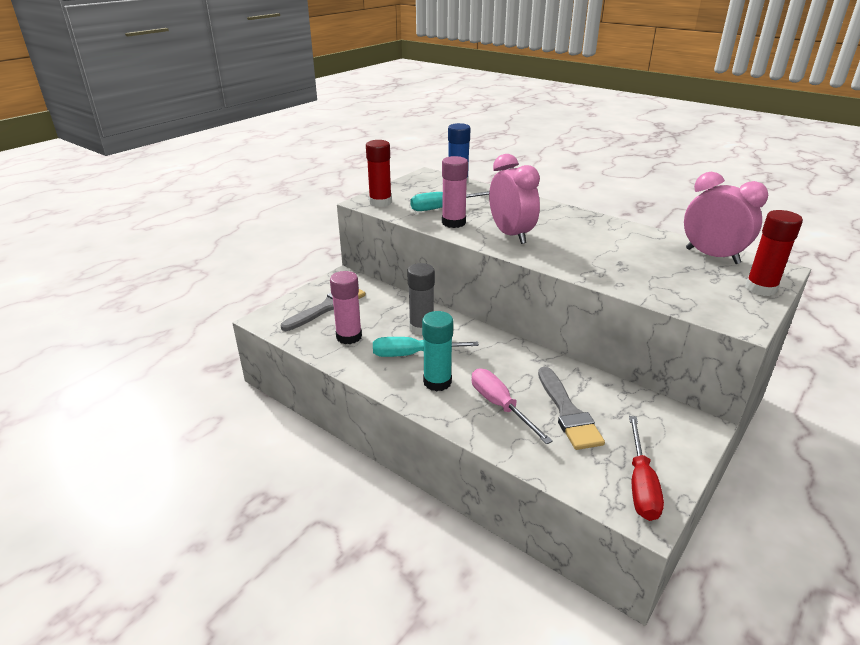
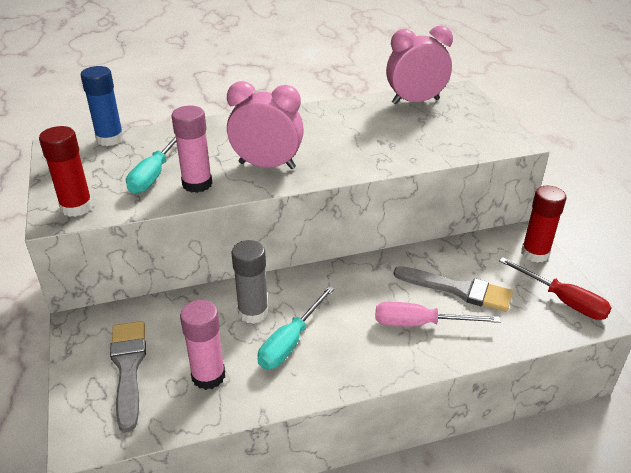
camera: 55 degrees left, 5 degrees up
turquoise glue stick [422,311,453,391] -> none
red glue stick [745,210,803,296] -> red glue stick moved to [521,186,566,263]

